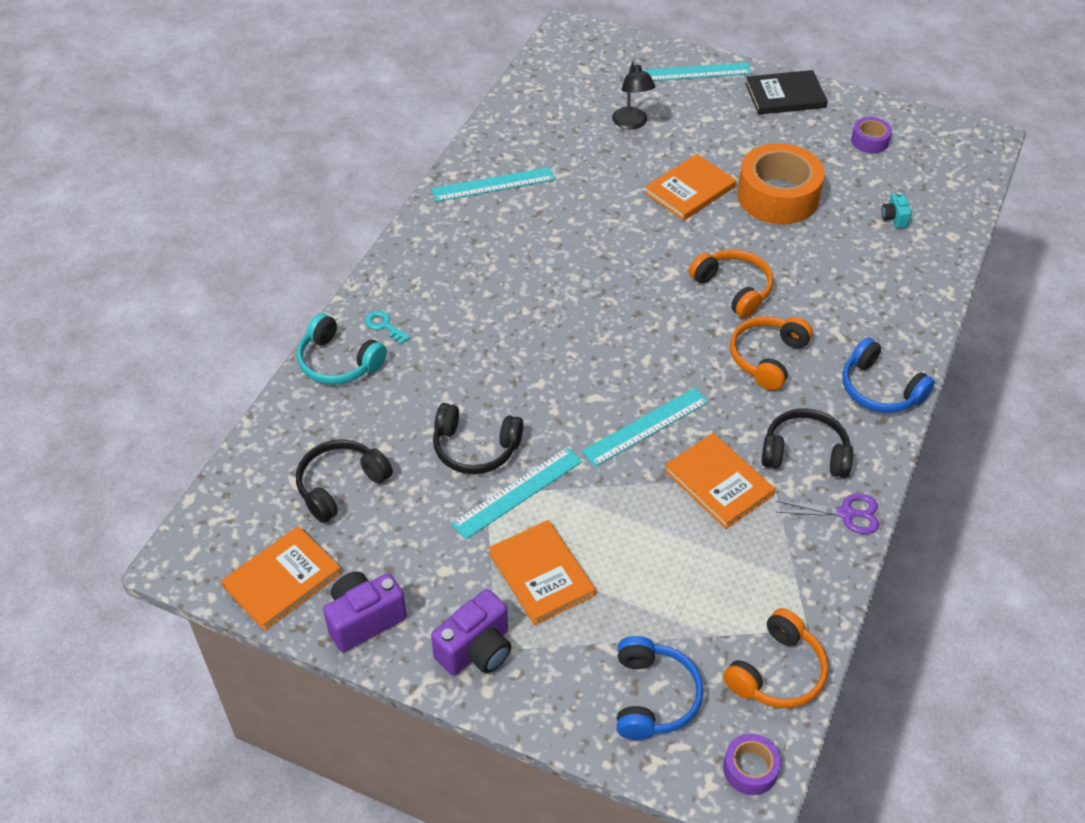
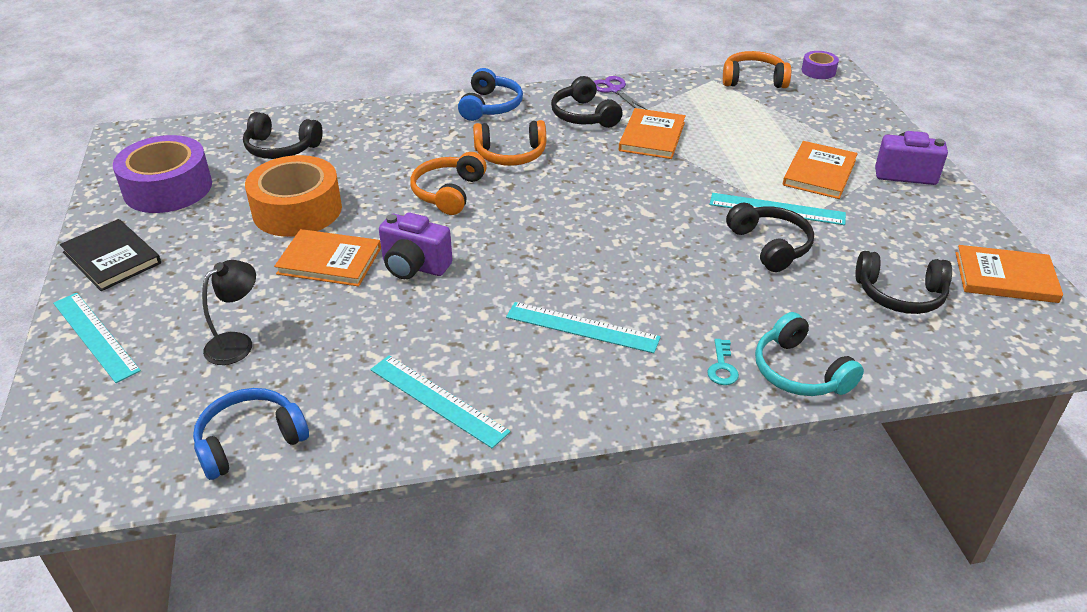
camera: 125 degrees left, 10 degrees down
turquoise headphones [297,313,387,385] -> turquoise headphones turned 150 degrees clockwise [755,312,864,396]
purple camera [323,572,407,652] -> purple camera moved to [379,212,452,279]
turquoise ruler [581,388,709,467] -> turquoise ruler moved to [506,302,661,353]
blue headphones [616,636,703,740] -> blue headphones moved to [193,388,309,480]
purple tape [851,117,892,153] -> purple tape [113,135,212,213], size x2.10
turquoise camera [881,192,912,228] -> black headphones [243,112,323,159]

